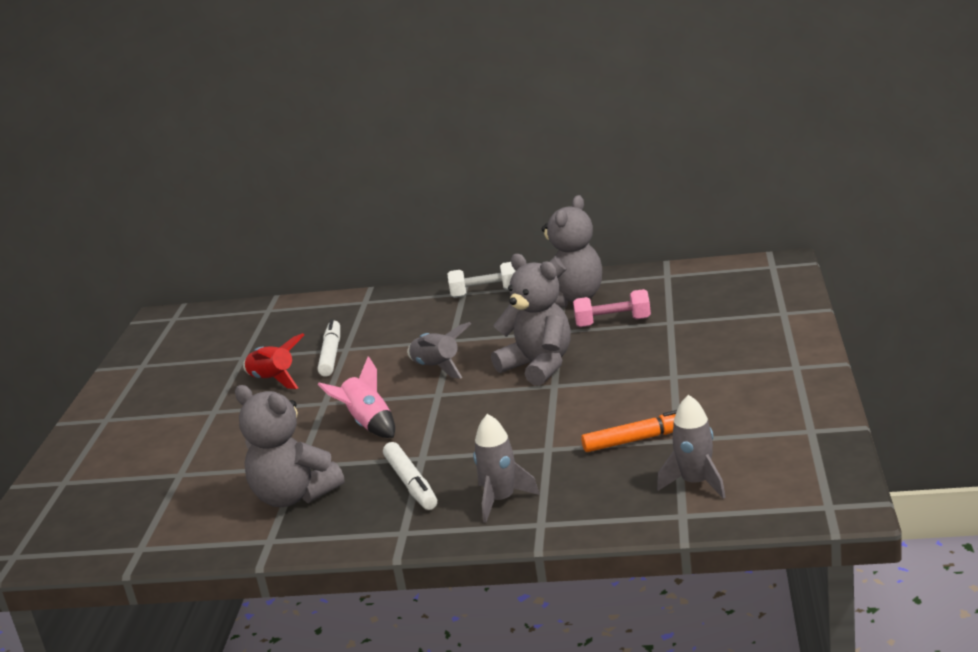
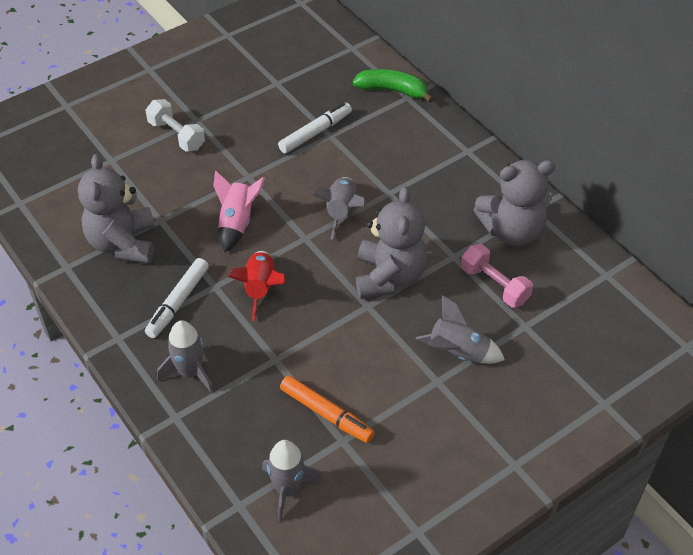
camera: 45 degrees right, 25 degrees up
red rocket [243,333,304,389] -> red rocket moved to [228,251,286,321]
white dumbbell [447,262,515,298] -> white dumbbell moved to [145,99,205,151]
none -> green banana [353,69,434,103]
none -> grey rocket [416,295,505,364]

